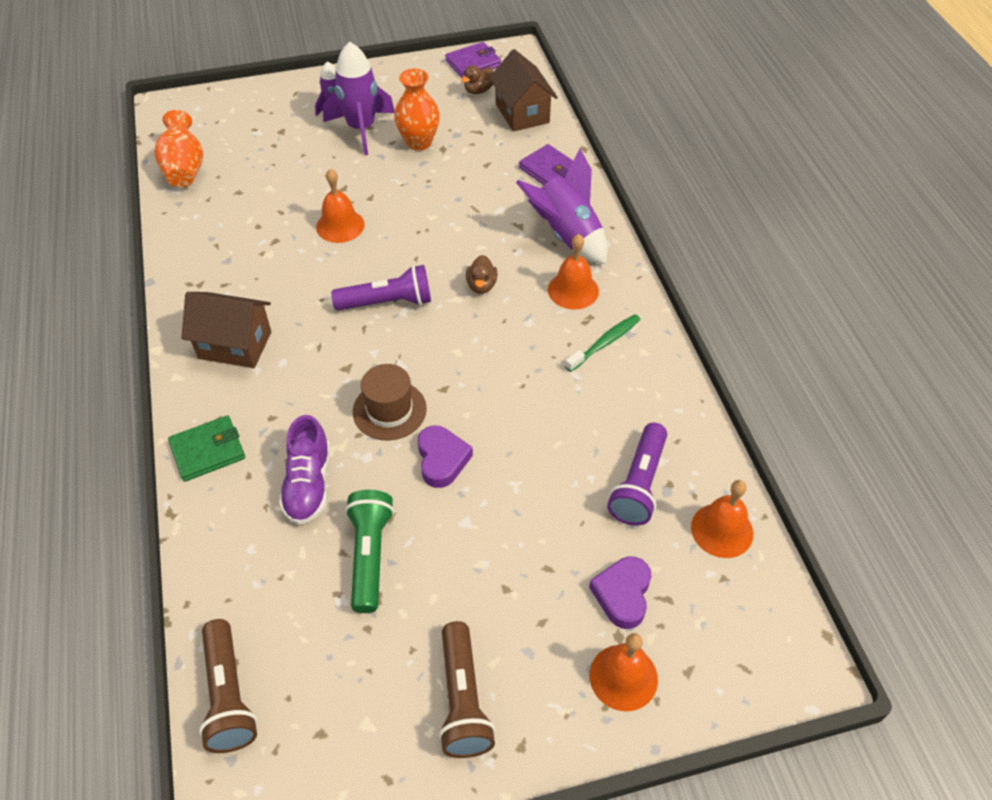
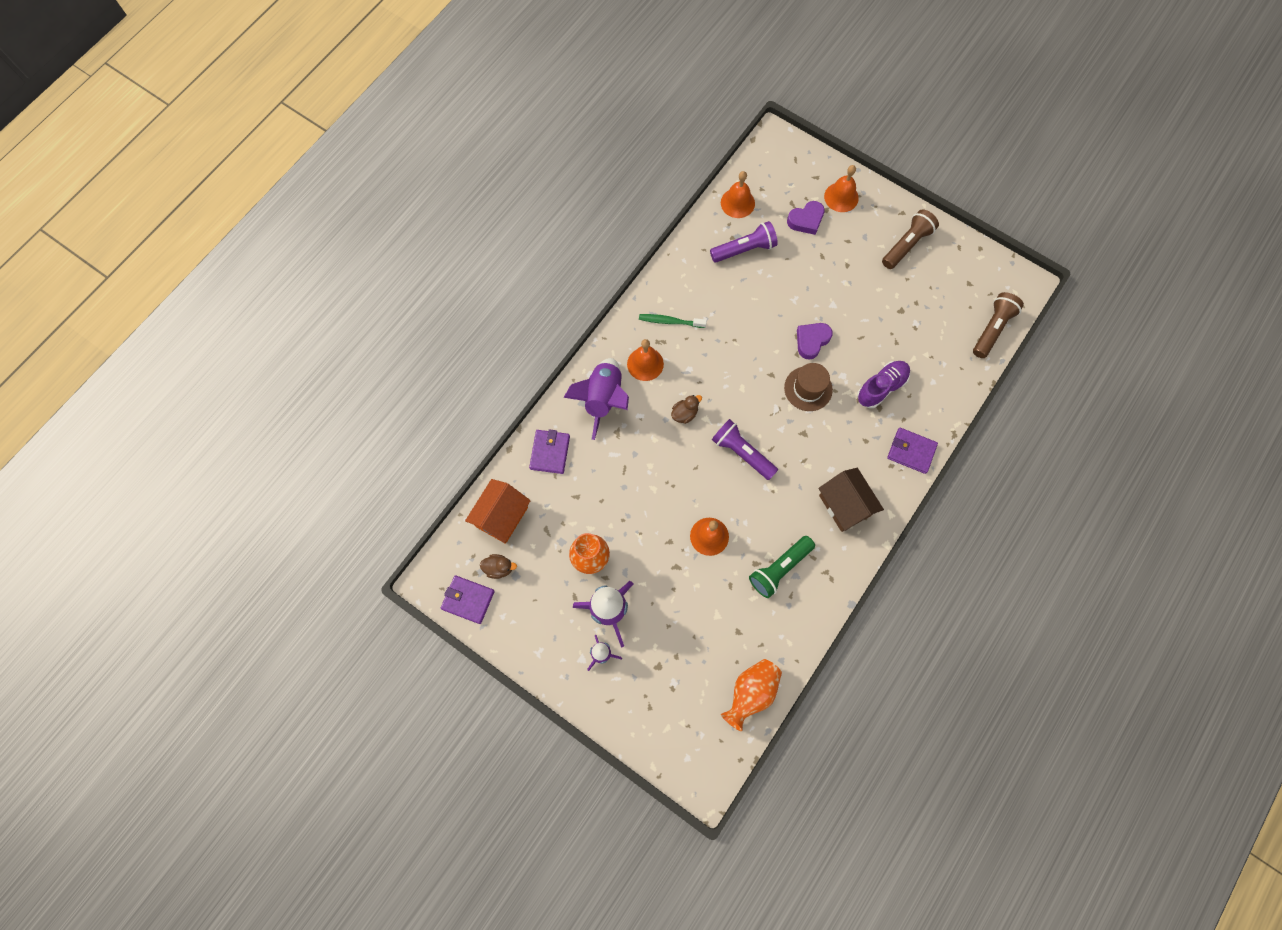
camera: 130 degrees left, 20 degrees up
green wallet [168,415,245,482] -> purple wallet [887,428,938,474]
green flashlight [345,490,394,613] -> green flashlight moved to [749,536,815,598]
brown house [489,49,558,132] -> orange house [465,479,531,544]

